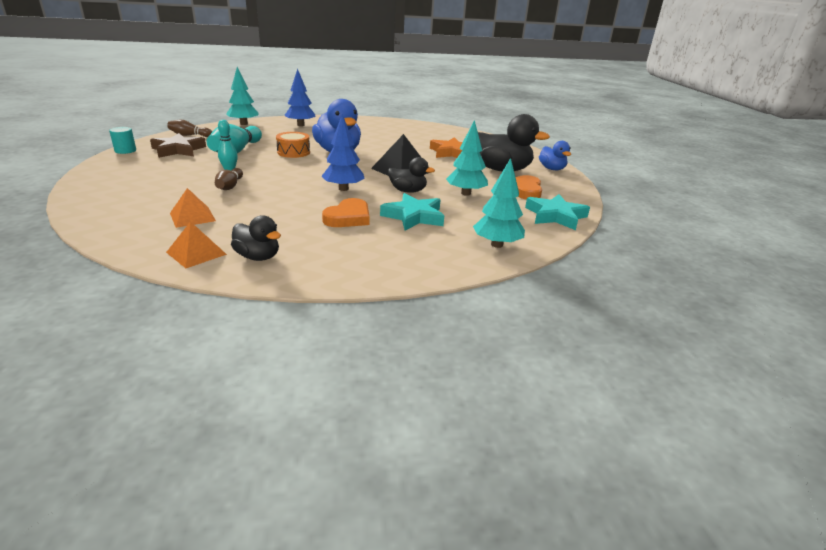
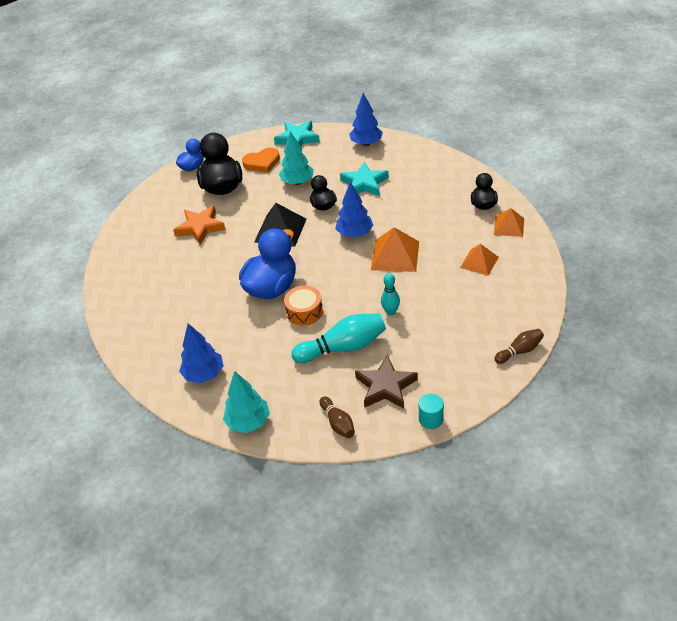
camera: 115 degrees left, 15 degrees up
brown bowling pin [215,168,243,190] -> brown bowling pin moved to [494,329,544,364]
orange heart [322,198,370,227] -> none
turquoise tree [473,158,525,248] -> blue tree [349,93,383,146]
none -> orange pyramid [371,227,419,272]

